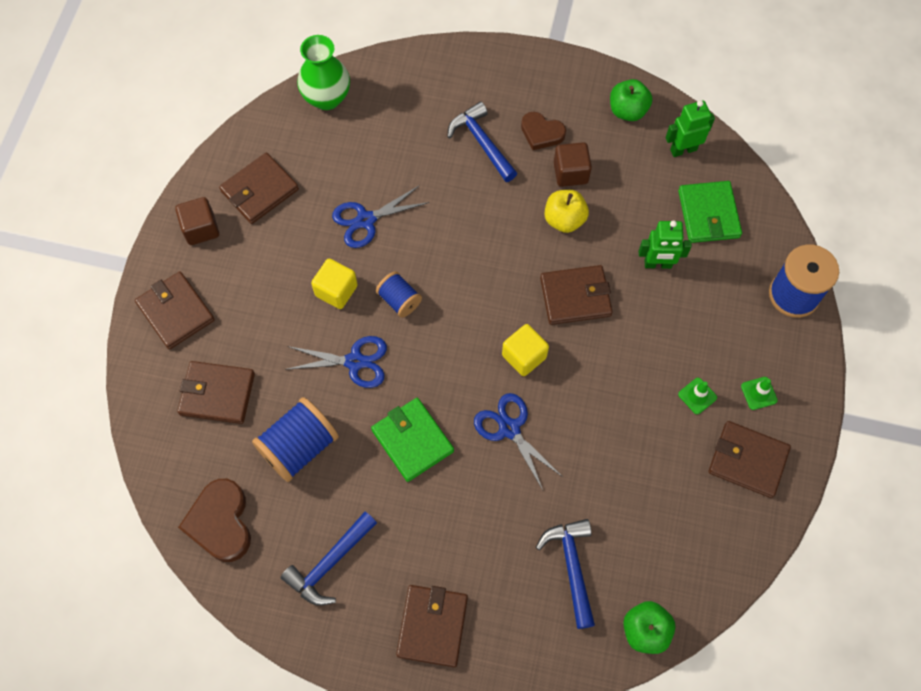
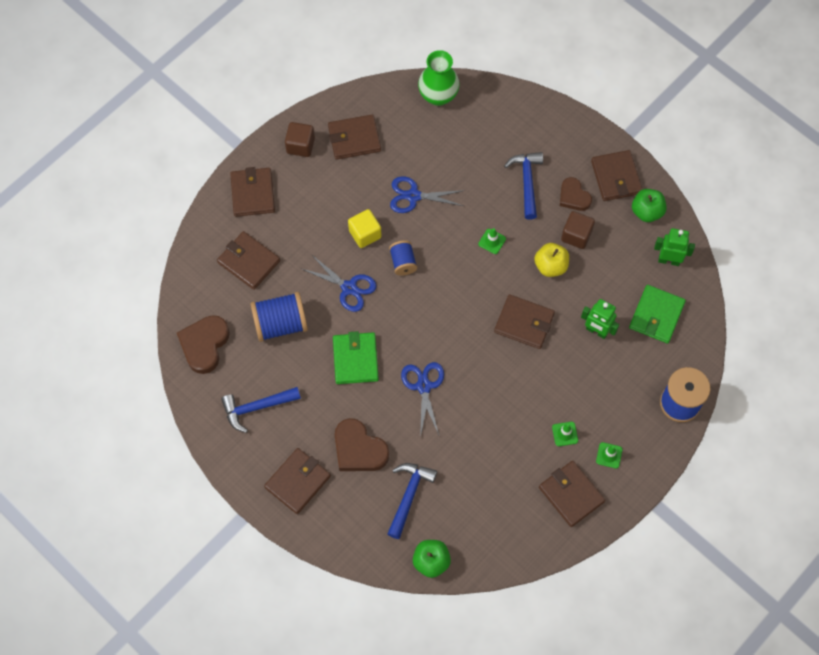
camera: 30 degrees right, 0 degrees up
yellow cube [502,324,549,376] -> none
none -> brown heart [335,418,389,471]
none -> green traffic cone [478,228,506,254]
none -> brown wallet [591,150,642,201]

